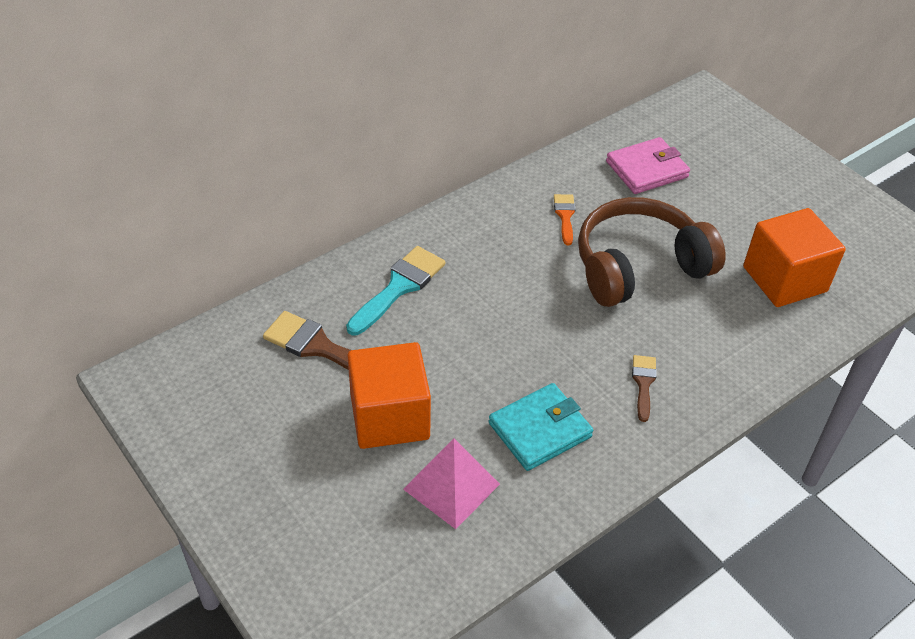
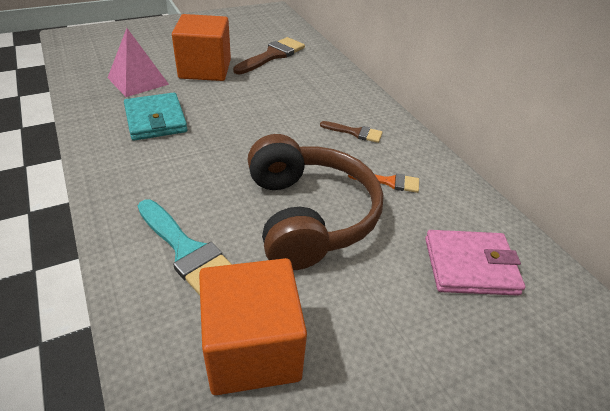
camera: 100 degrees right, 5 degrees down
turquoise brush [346,246,445,335] -> turquoise brush moved to [138,199,232,296]
pink wallet [606,137,690,194] -> pink wallet turned 75 degrees counterclockwise [425,230,525,296]
brown brush [632,355,657,422] -> brown brush moved to [320,121,383,143]

